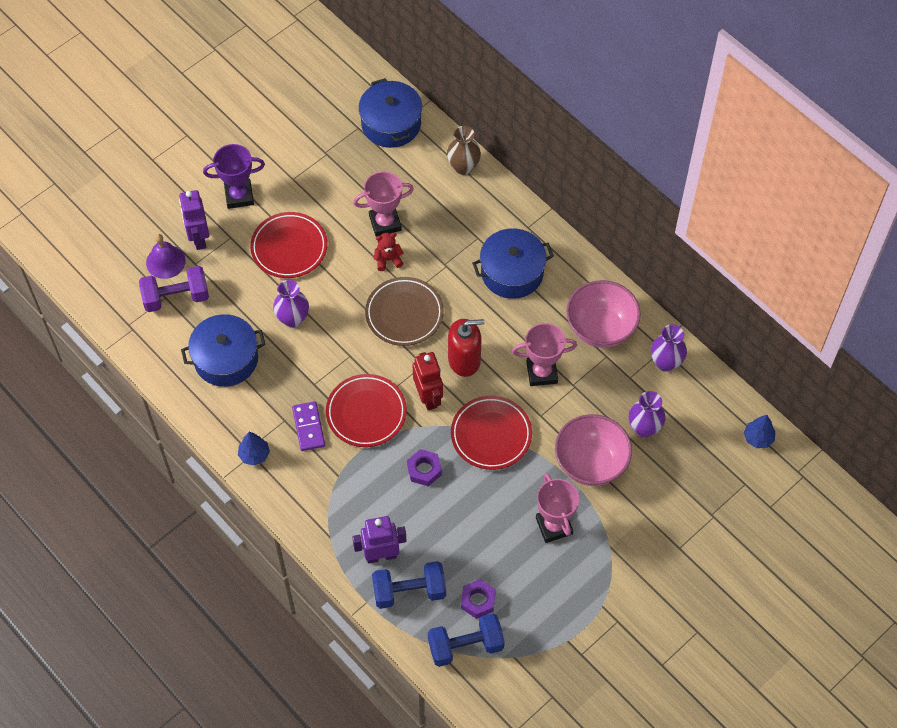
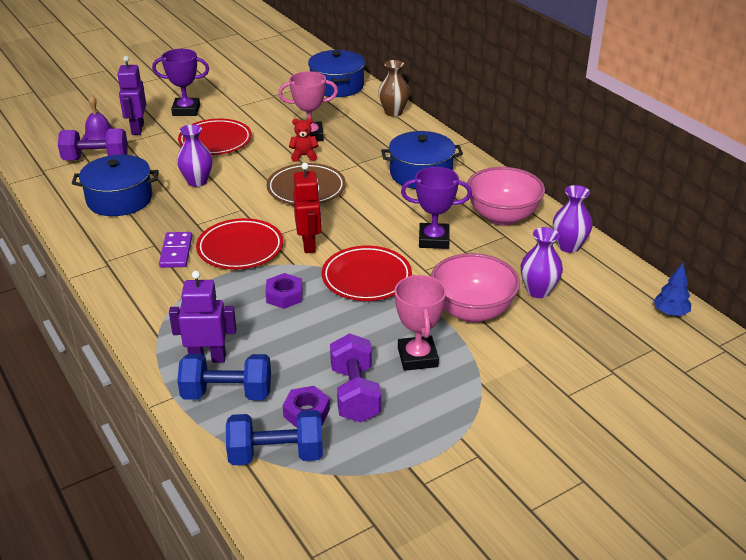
camera: 10 degrees right, 25 degrees down
blue tree [238,432,270,466] -> none
red soap dispenser [448,319,484,377] -> none
pink trophy [512,323,577,386] -> purple trophy [401,167,472,249]
none -> purple dumbbell [330,333,381,422]

